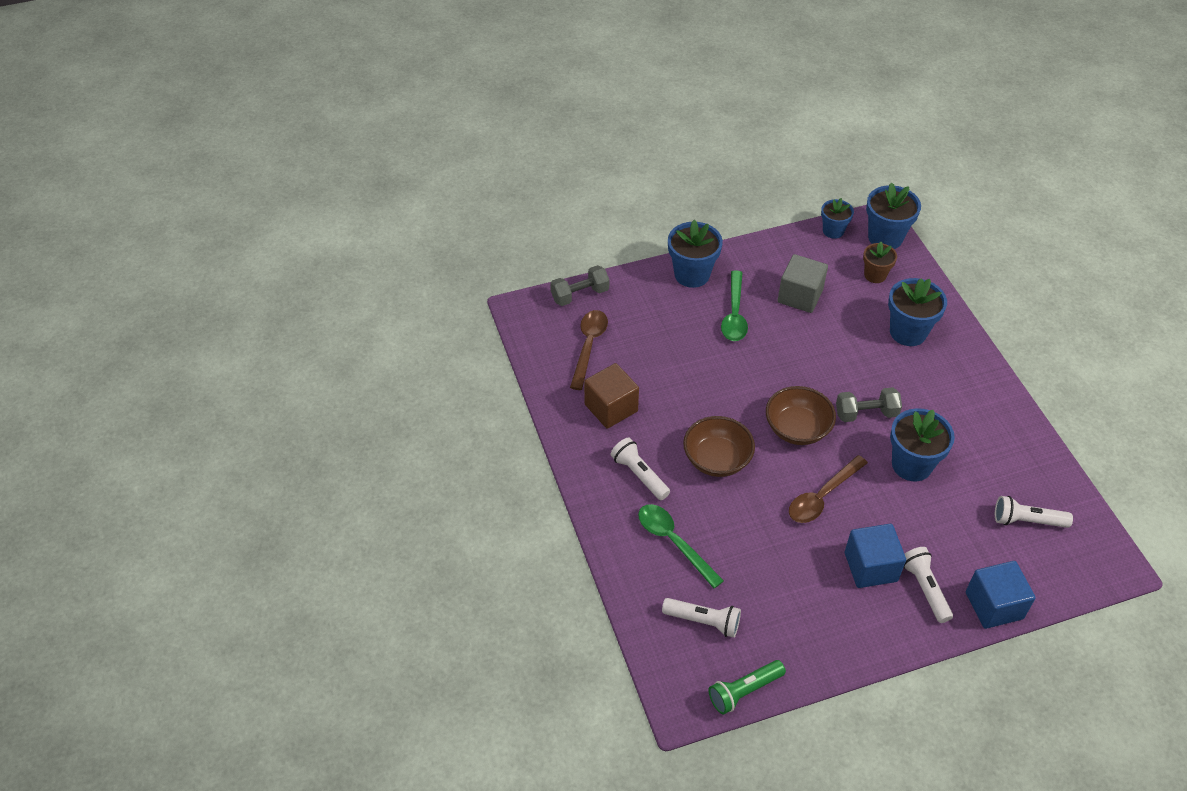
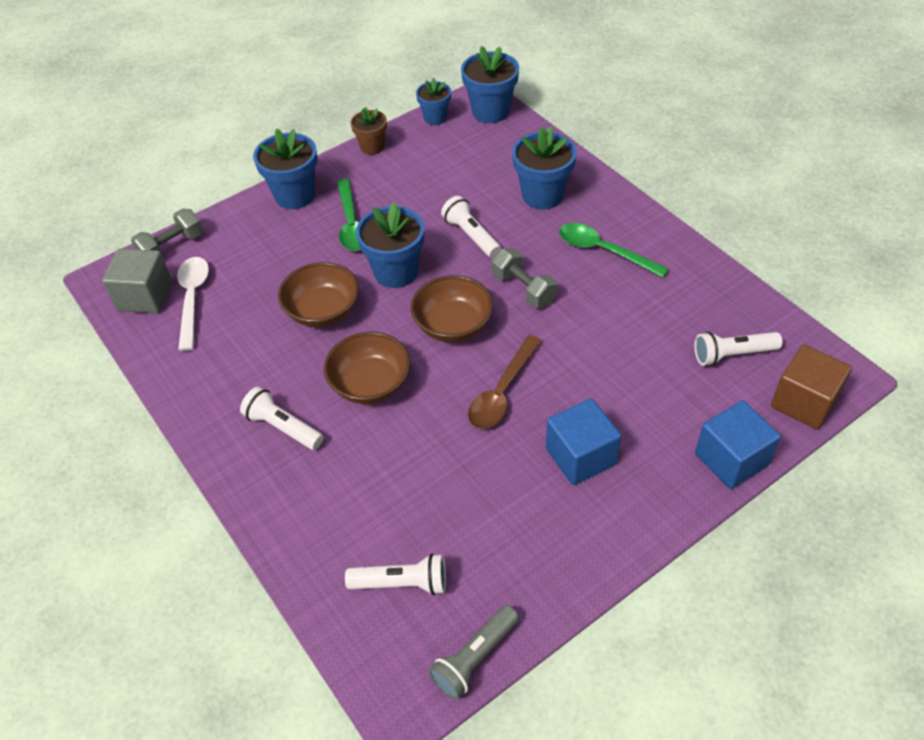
camera: 15 degrees left, 0 degrees up
brown spoon [570,310,608,390] -> white spoon [177,257,209,351]
brown cube [584,363,639,429] -> brown cube moved to [771,345,852,430]
green spoon [638,504,724,589] -> green spoon moved to [559,223,669,277]
green flashlight [708,660,786,715] -> grey flashlight [429,605,519,700]
grey cube [778,254,828,313] -> grey cube moved to [102,249,172,314]
grey dumbbell [836,387,902,422] -> grey dumbbell turned 75 degrees clockwise [492,248,558,308]
brown flower pot [863,242,897,283] -> brown flower pot moved to [351,107,387,155]
blue flower pot [890,408,955,481] -> blue flower pot moved to [356,202,424,288]
white flashlight [904,547,953,623] -> white flashlight moved to [441,196,501,258]
none -> brown bowl [278,262,359,327]

